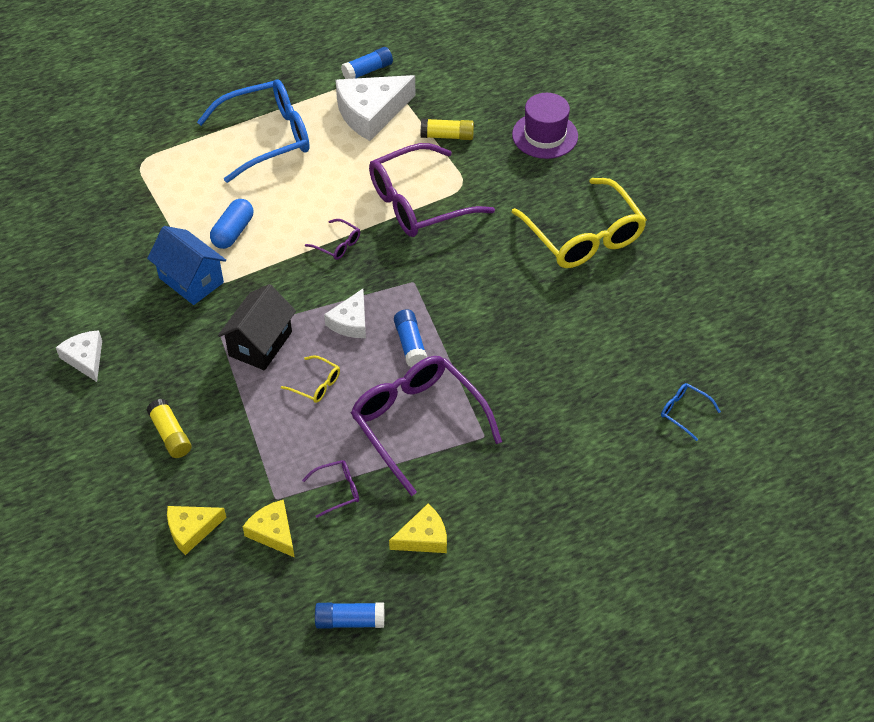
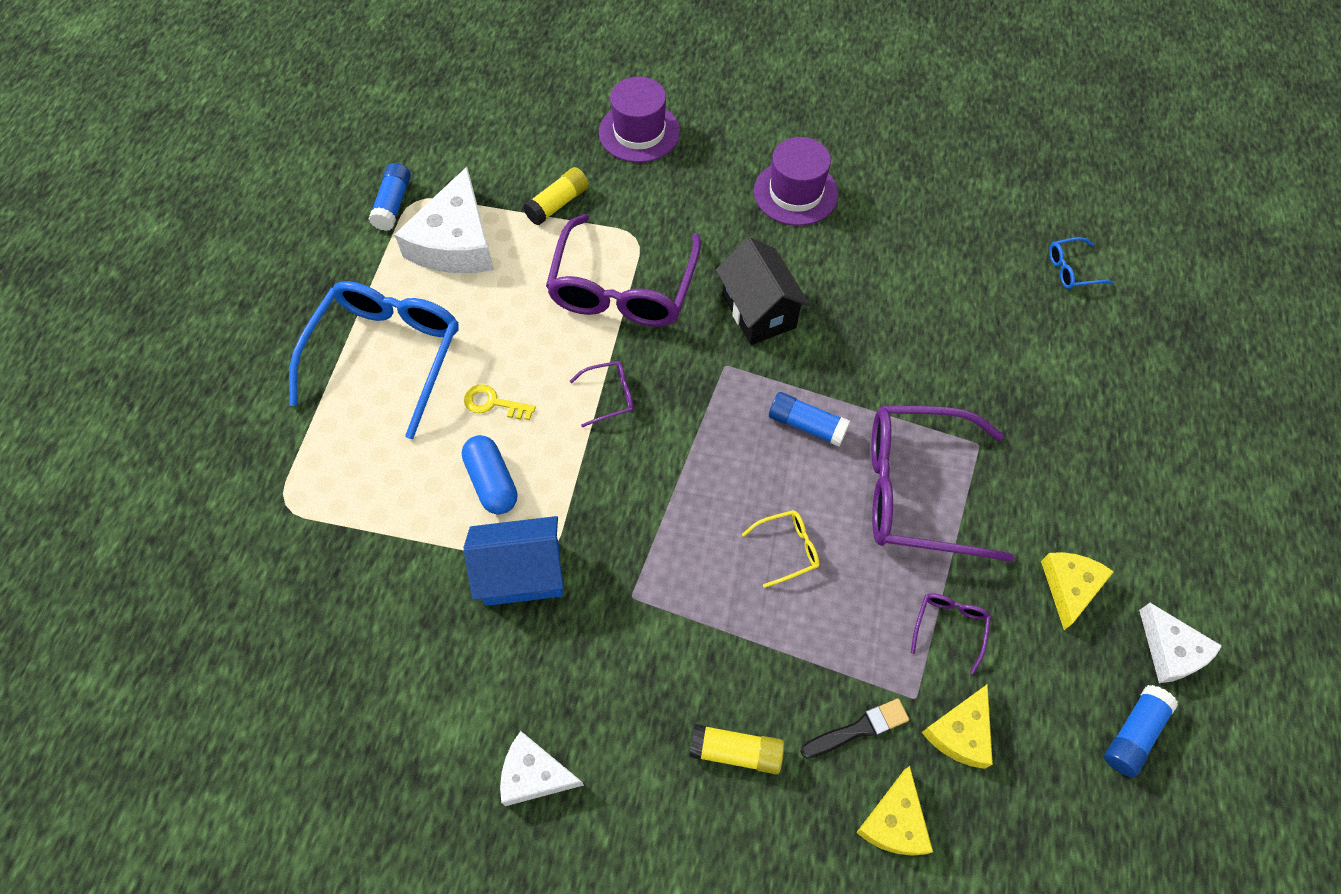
camera: 50 degrees left, 10 degrees up
black house [218,284,296,370] -> black house moved to [716,237,810,345]
yellow cheese [243,500,295,557] -> yellow cheese turned 60 degrees counterclockwise [922,684,993,769]
white cheese [324,289,366,338] -> white cheese moved to [1139,603,1222,683]
yellow glasses [512,178,647,268] -> purple hat [754,137,839,226]
none -> yellow key [464,384,536,420]
none -> black brush [800,699,909,758]

